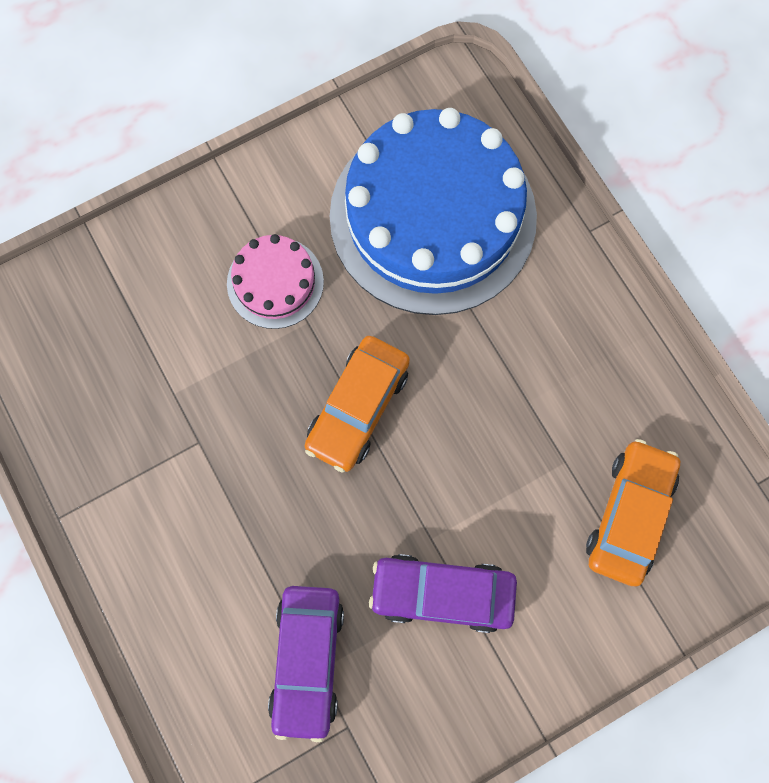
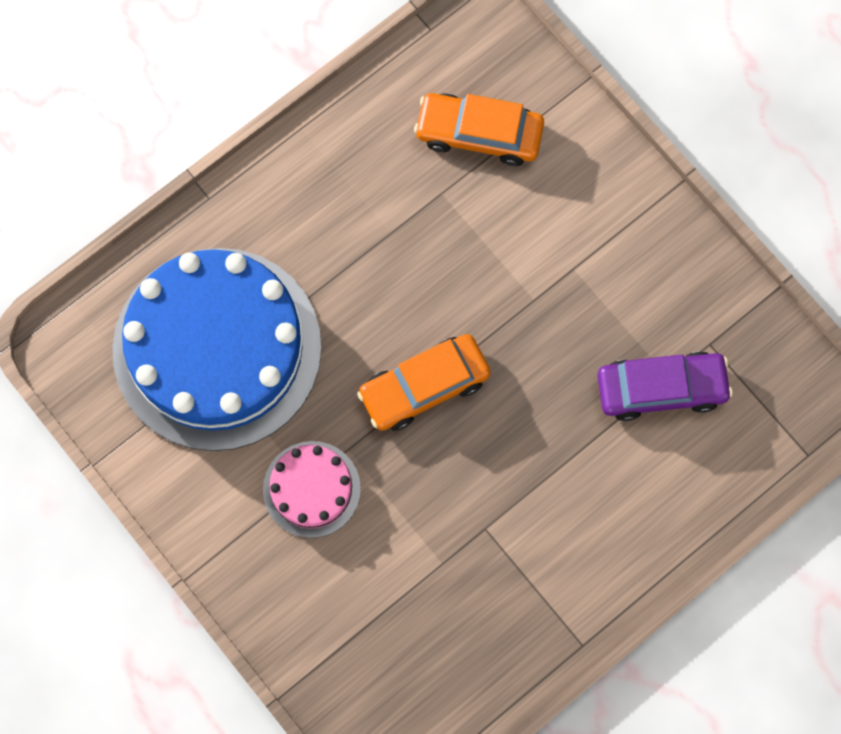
camera: 100 degrees left, 0 degrees up
orange car [304,336,410,473] -> orange car turned 135 degrees clockwise [357,334,491,431]
purple car [369,554,517,633] -> none

